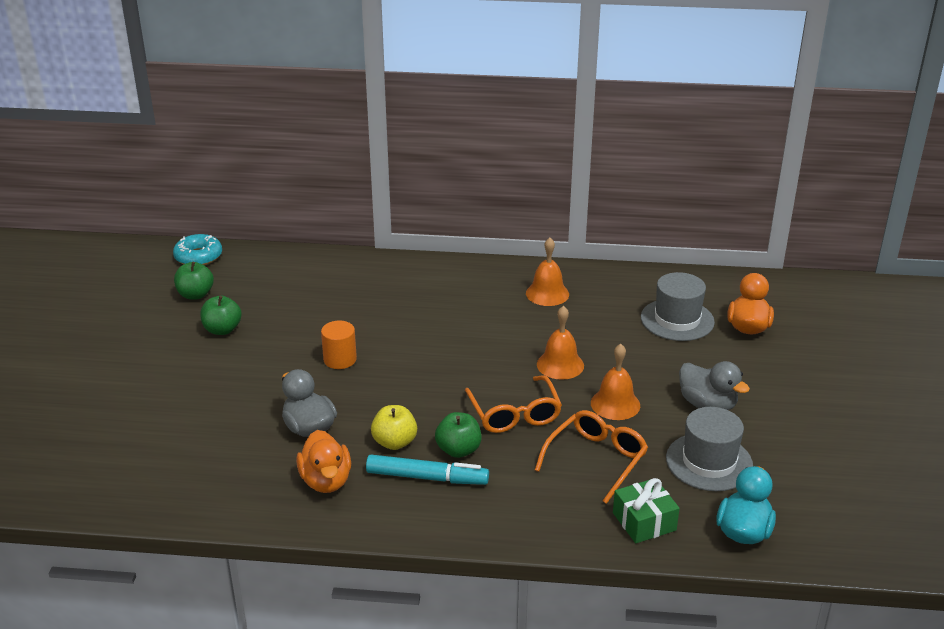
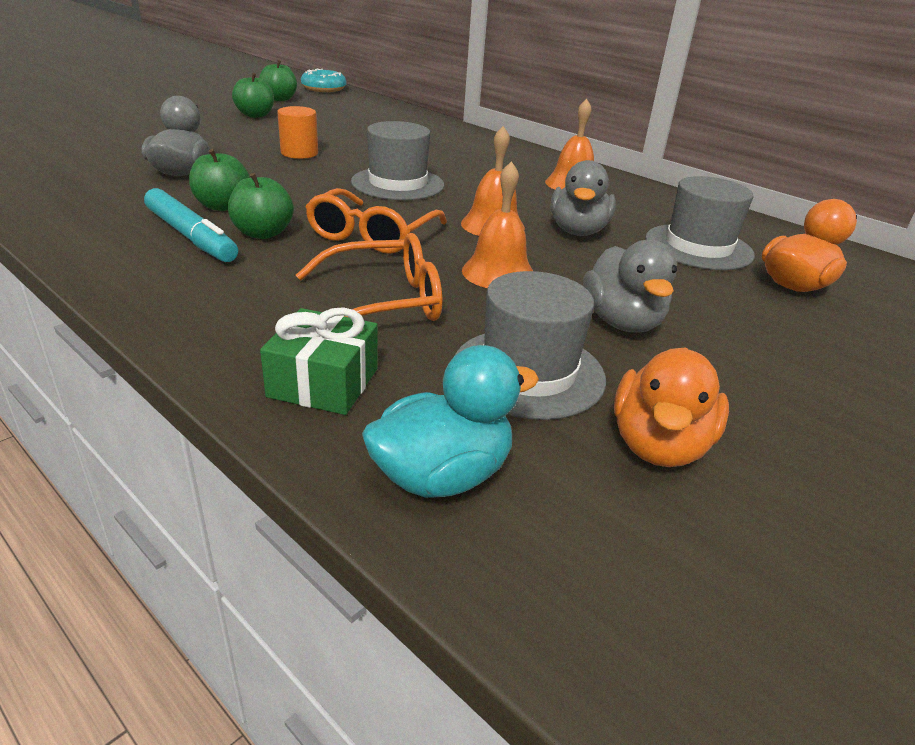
camera: 35 degrees right, 0 degrees up
orange duck [296,430,351,493] -> orange duck moved to [614,347,729,467]
yellow apple [371,405,417,450] -> green apple [189,149,250,211]
none -> grey hat [351,121,444,200]
none -> grey duck [551,160,616,236]

